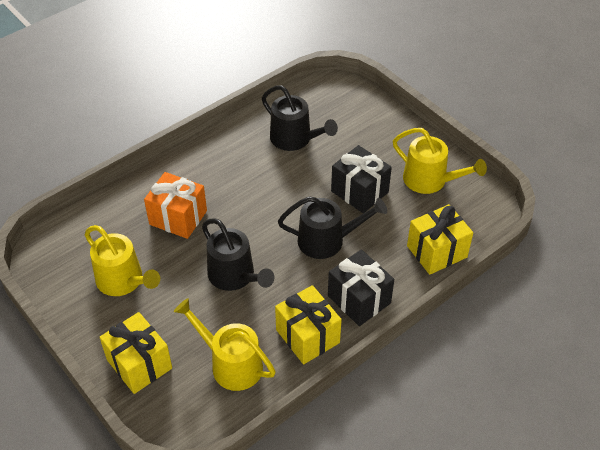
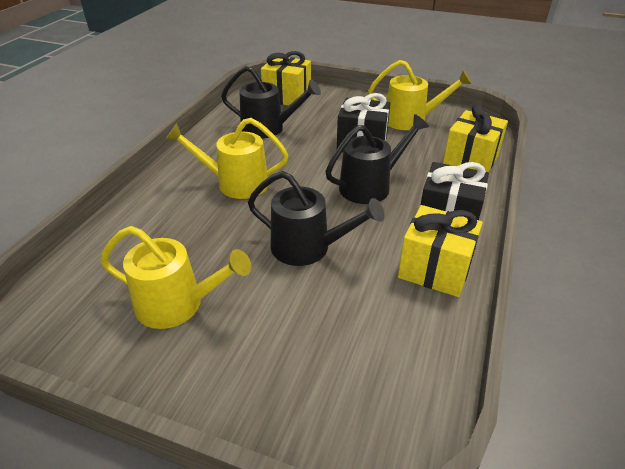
camera: 30 degrees left, 10 degrees down
yellow gift [100,312,172,394] -> yellow gift moved to [261,51,311,106]
orange gift [144,172,207,239] -> none
yellow watering can [174,298,276,391] -> yellow watering can moved to [165,118,288,199]

